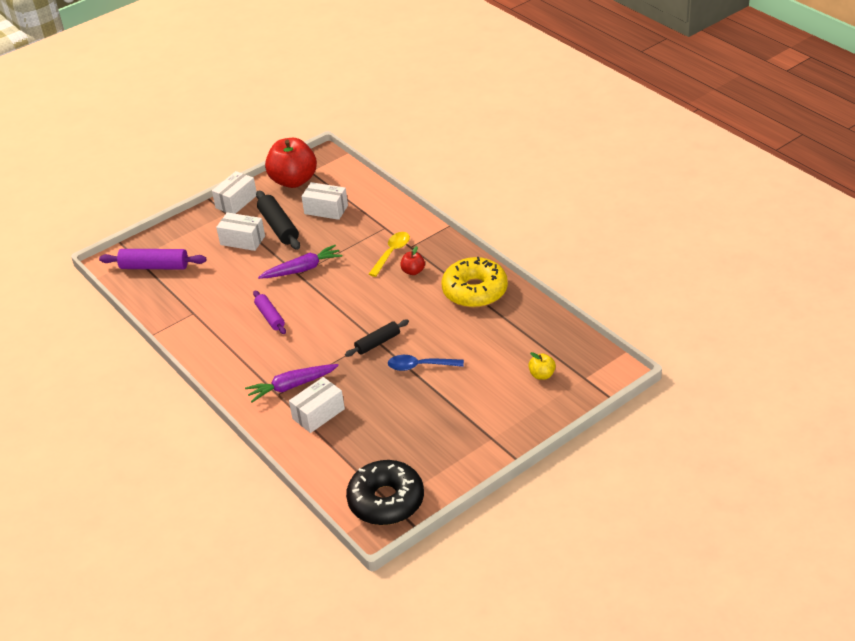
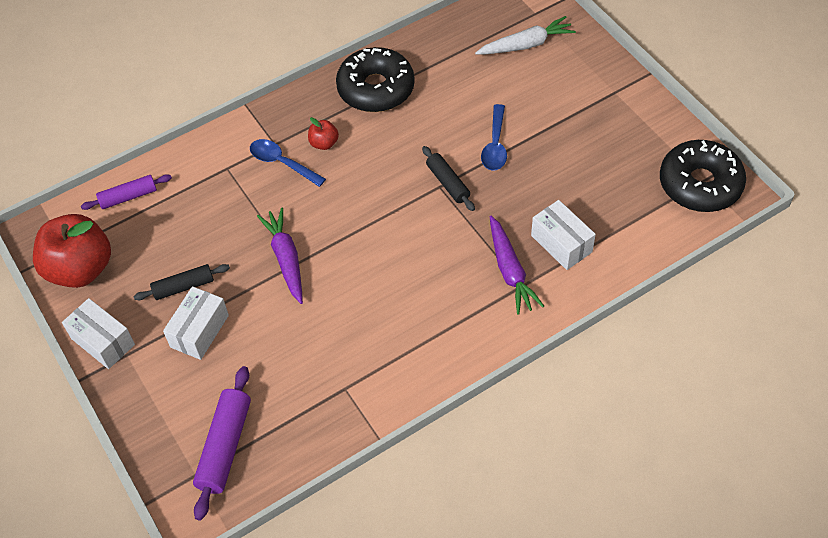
camera: 85 degrees left, 15 degrees up
purple rolling pin [253,291,286,334] -> purple rolling pin moved to [81,174,172,210]
black rolling pin [256,191,300,250] -> black rolling pin [134,264,230,300], size x0.65
white box [301,182,348,220] -> none
yellow spoon [369,232,410,277] -> blue spoon [250,139,326,187]
yellow donut [442,257,508,308] -> black donut [336,47,415,112]
yellow apple [528,352,556,380] -> white carrot [475,16,576,55]

